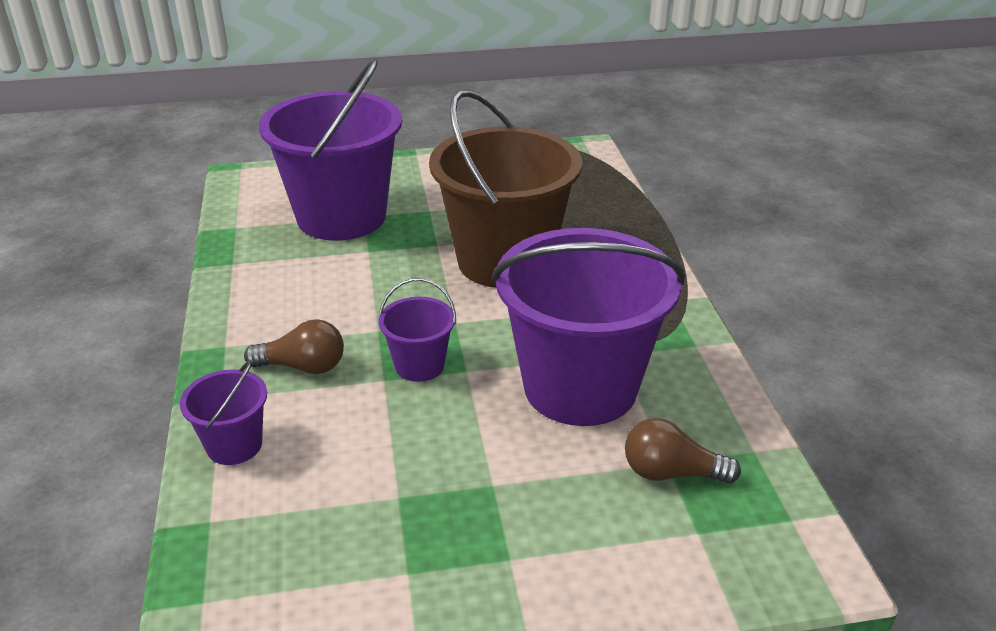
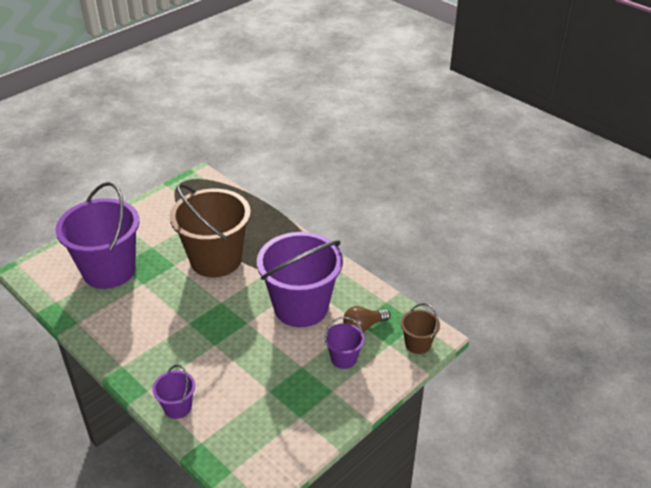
camera: 35 degrees left, 5 degrees up
brown light bulb [244,319,344,374] -> none
purple bucket [378,278,456,382] -> purple bucket moved to [325,317,365,369]
none -> brown bucket [401,303,440,354]

